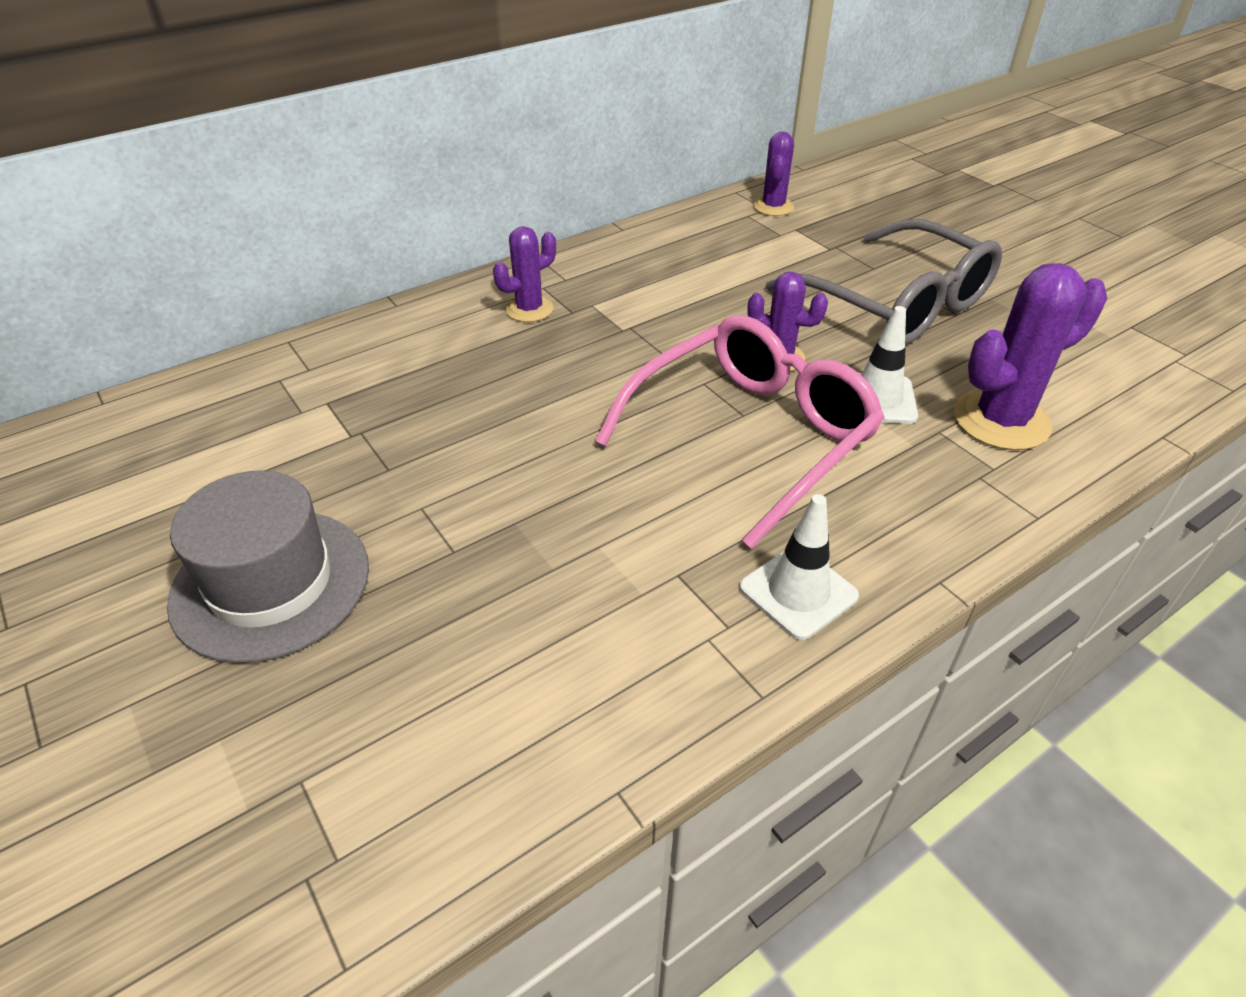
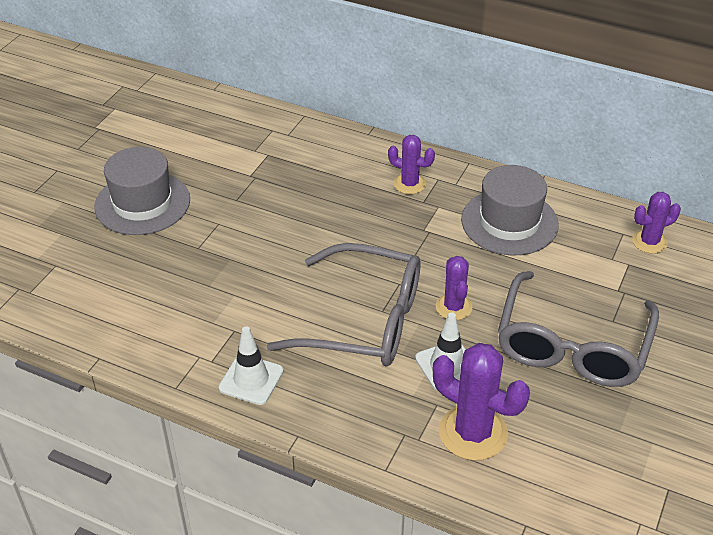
camera: 60 degrees right, 0 degrees up
pink glasses [595,315,885,549] -> grey glasses [267,243,420,366]
none -> grey hat [461,165,559,255]

